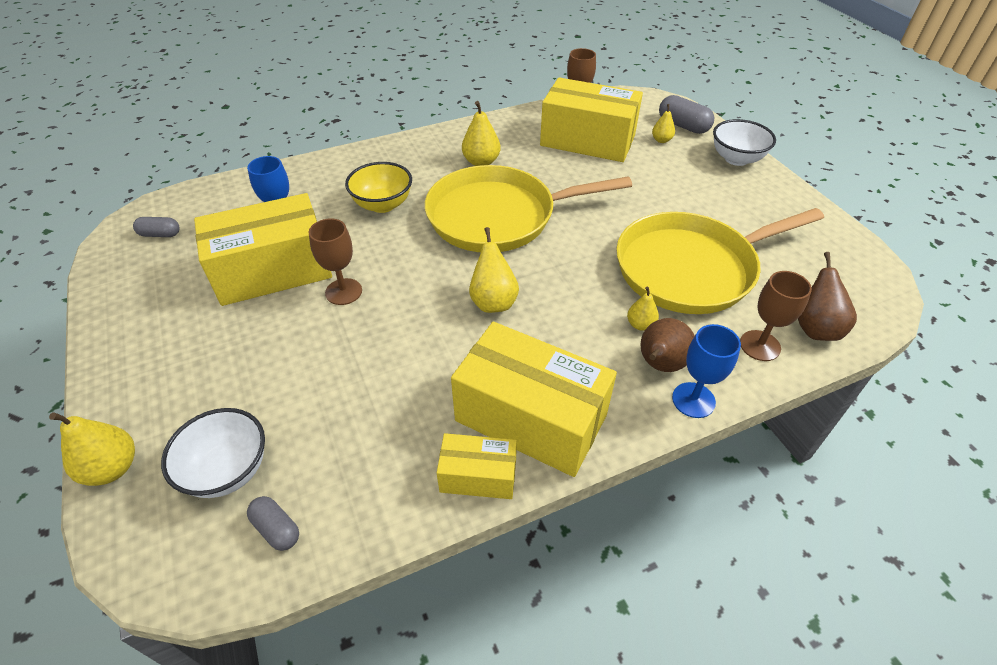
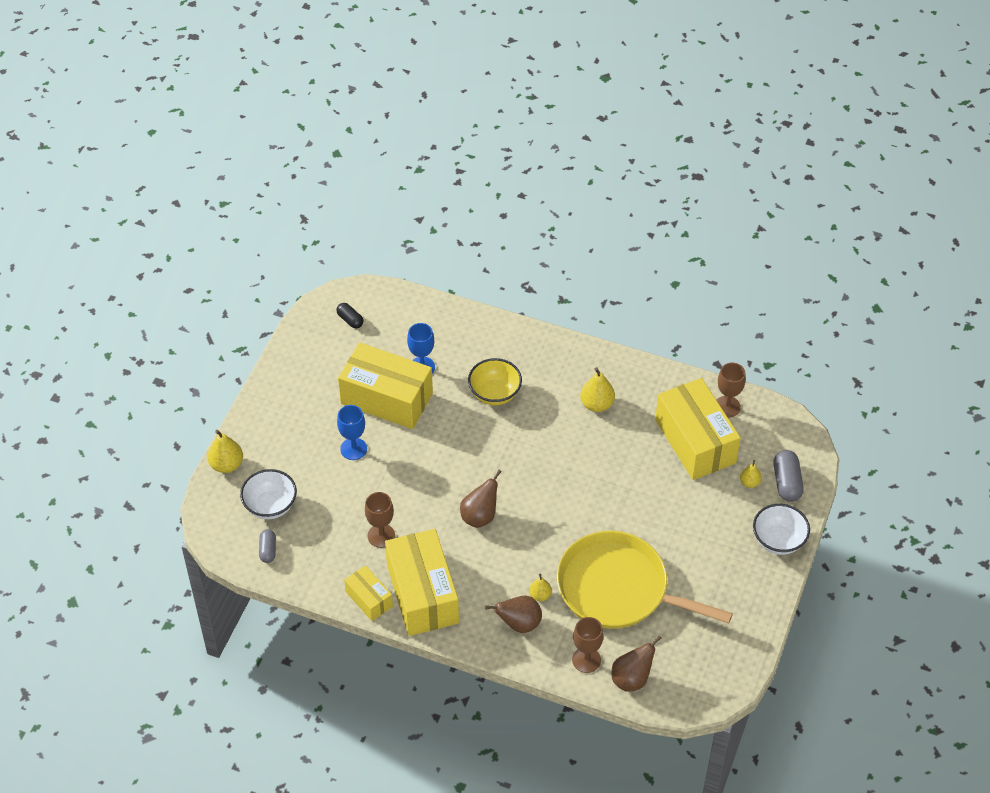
camera: 45 degrees right, 5 degrees up
grey capsule [133,217,180,237] -> black capsule [336,303,364,328]
brown goblet [309,218,362,305] -> brown goblet moved to [365,492,395,548]
yellow pan [425,165,632,252] -> none
yellow pear [469,227,519,313] -> brown pear [460,469,502,528]
blue goblet [672,324,741,418] -> blue goblet moved to [337,405,367,460]

